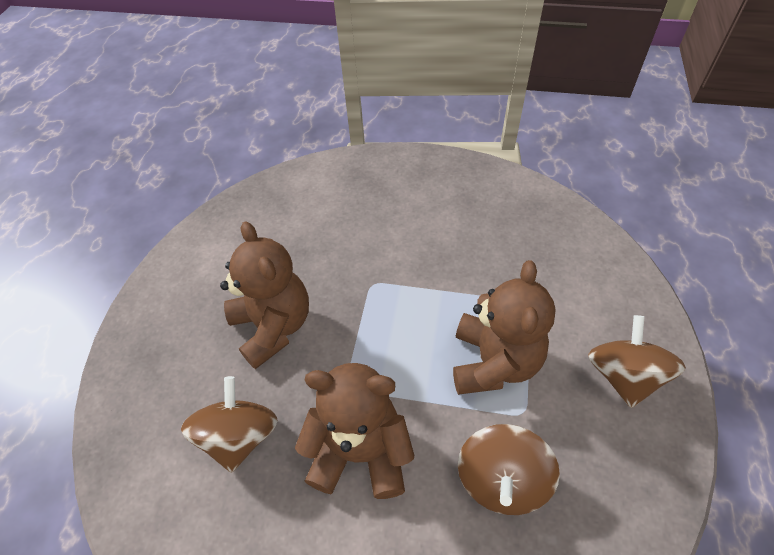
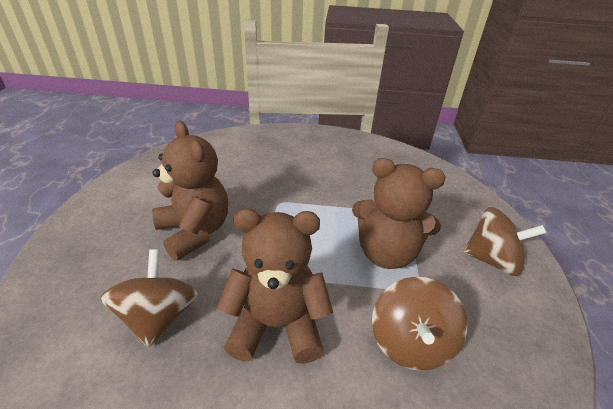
camera: 10 degrees left, 15 degrees down
brown teddy bear [453,260,556,395] -> brown teddy bear turned 105 degrees clockwise [352,158,445,269]
brown spinning top [588,315,686,408] -> brown spinning top turned 105 degrees clockwise [463,206,546,277]

